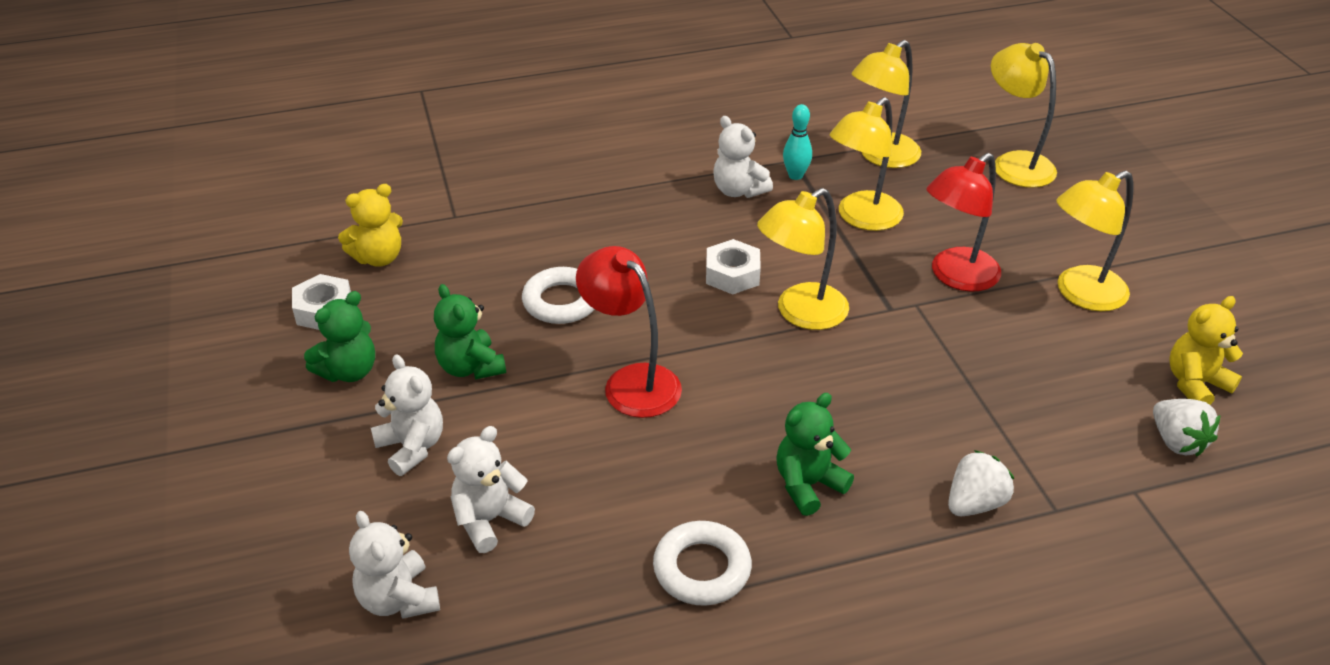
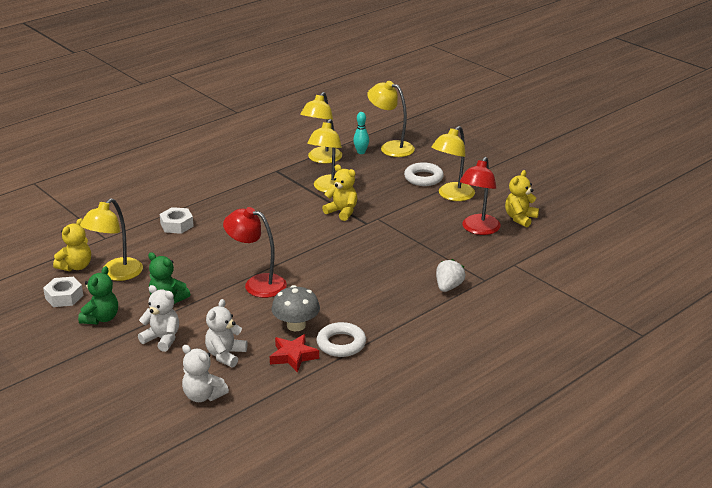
camera: 25 degrees left, 10 degrees down
white ring [522,267,595,324] -> white ring moved to [404,162,444,186]
white nut [706,239,761,294] -> white nut moved to [160,207,194,234]
white teddy bear [714,116,773,198] -> none
yellow lamp [757,188,849,330] -> yellow lamp moved to [80,198,143,281]
green teddy bear [776,393,854,516] -> none
turquoise bowling pin [783,104,812,180] -> turquoise bowling pin moved to [353,112,369,154]
red lamp [926,153,1001,292] -> red lamp moved to [460,157,501,235]
white strawberry [1153,399,1220,456] -> none
none -> red star [270,334,319,373]
none -> grey mushroom [272,285,320,331]
none -> yellow teddy bear [322,164,357,221]

